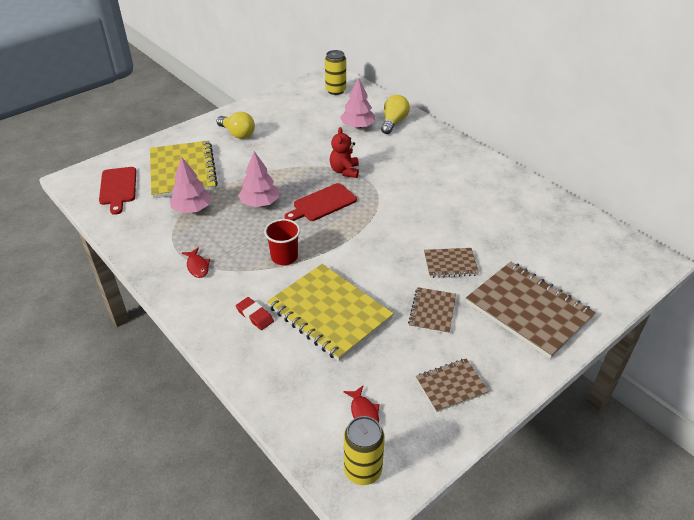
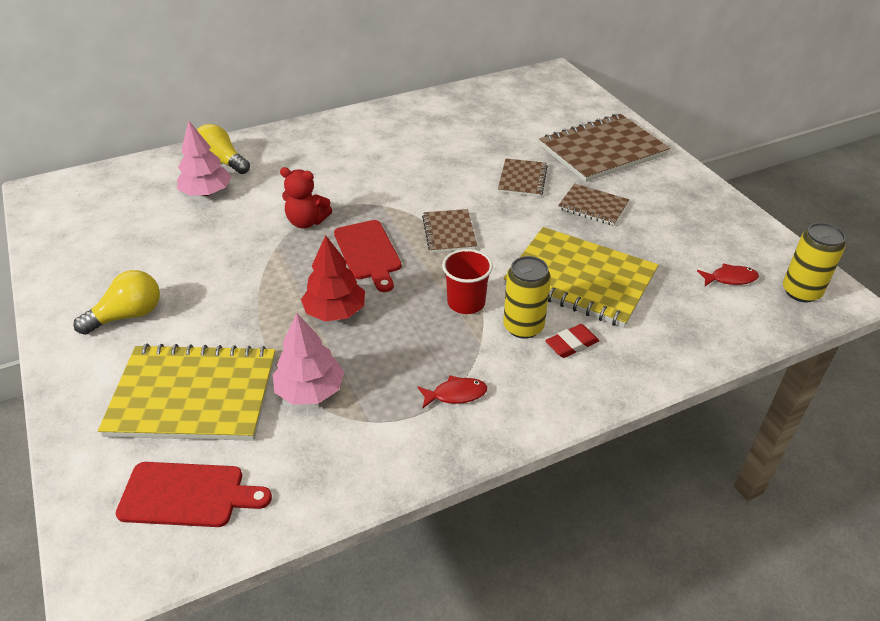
camera: 75 degrees left, 0 degrees up
pink tree [238,151,279,207] -> red tree [301,235,365,322]
yellow notebook [267,264,394,361] -> yellow notebook turned 60 degrees clockwise [504,227,658,328]
yellow can [325,50,346,95] -> yellow can moved to [503,256,551,339]
brown notebook [416,359,489,412] -> brown notebook moved to [422,209,477,253]

